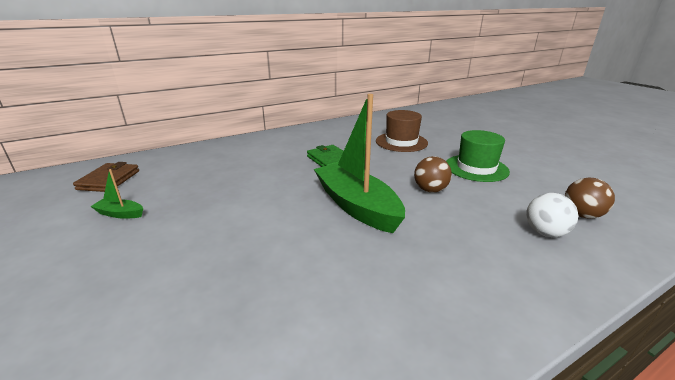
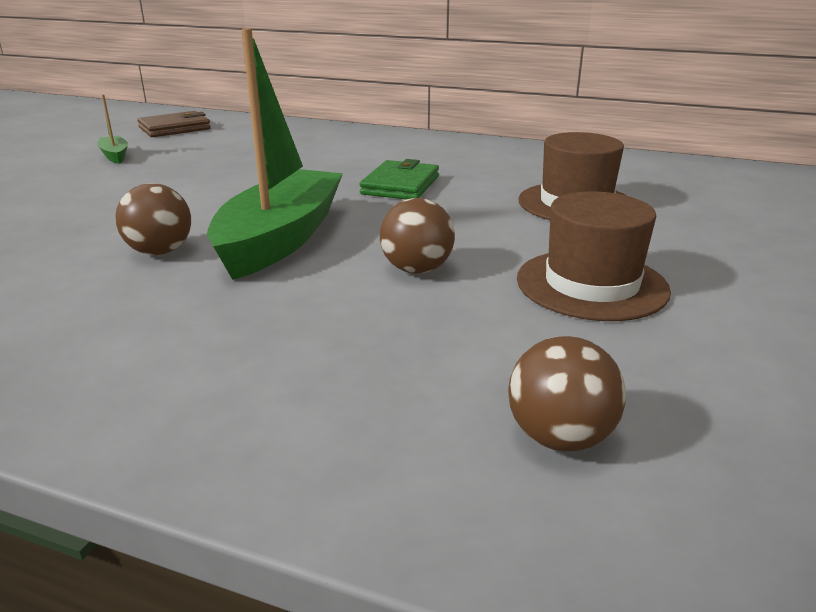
camera: 50 degrees right, 0 degrees up
green hat [446,130,510,182] -> brown hat [517,191,671,321]
white ball [526,193,578,237] -> none
none -> brown ball [115,183,191,255]

